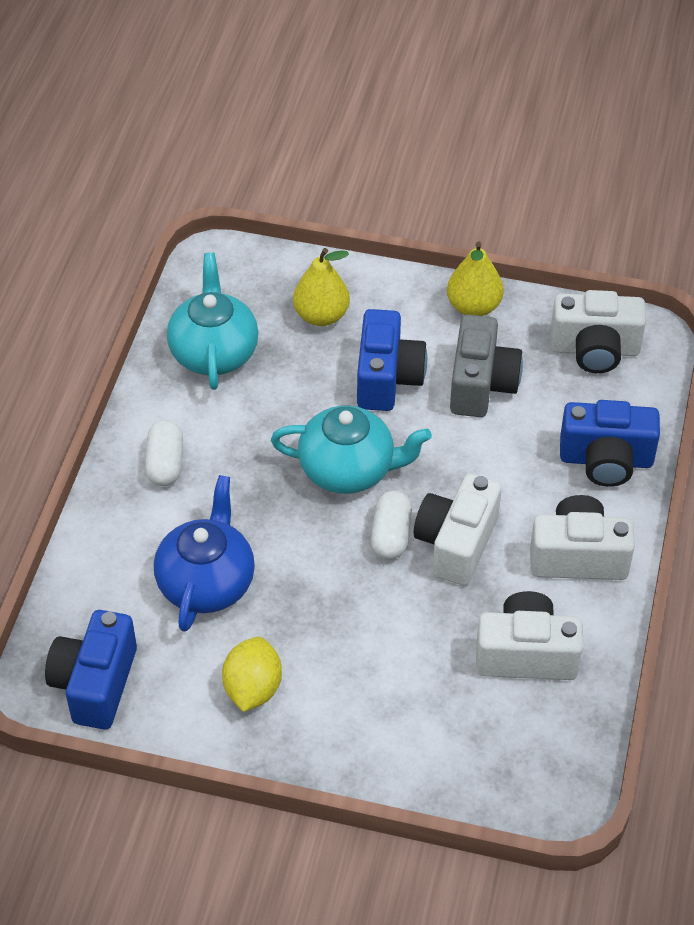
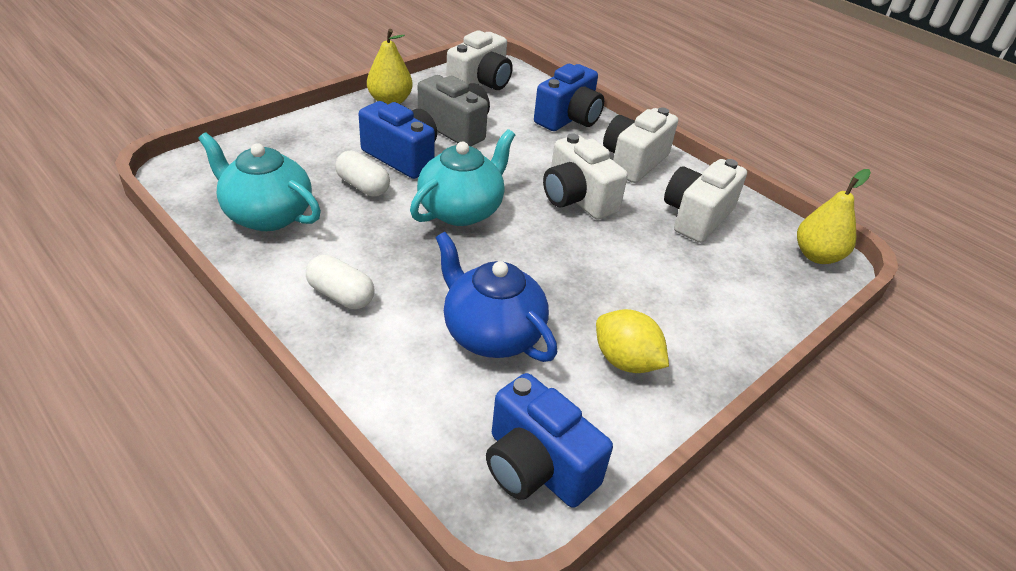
camera: 60 degrees left, 10 degrees down
yellow pear [293,248,350,326] -> yellow pear moved to [797,169,871,264]
white capsule [371,490,412,560] -> white capsule moved to [335,151,390,196]

